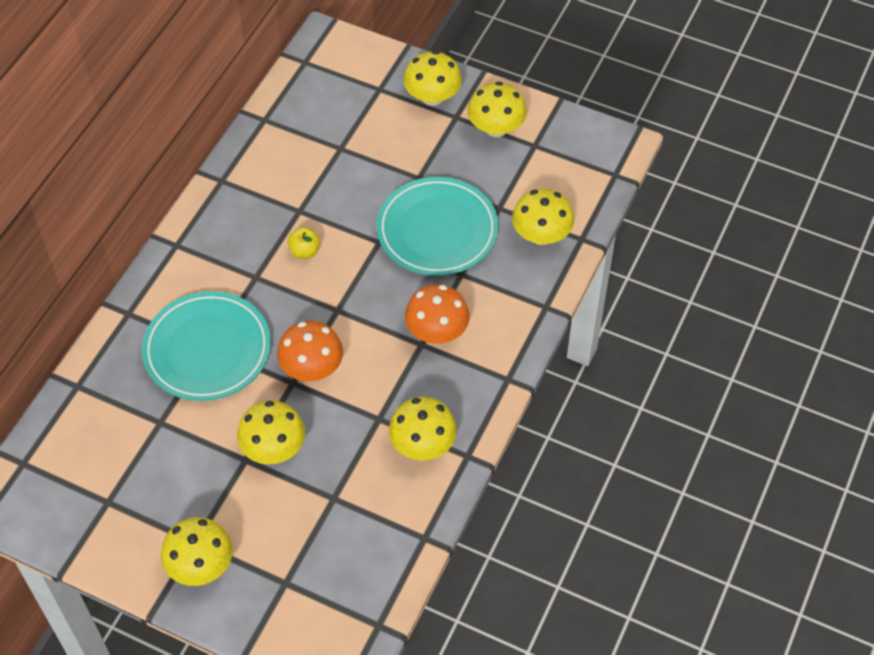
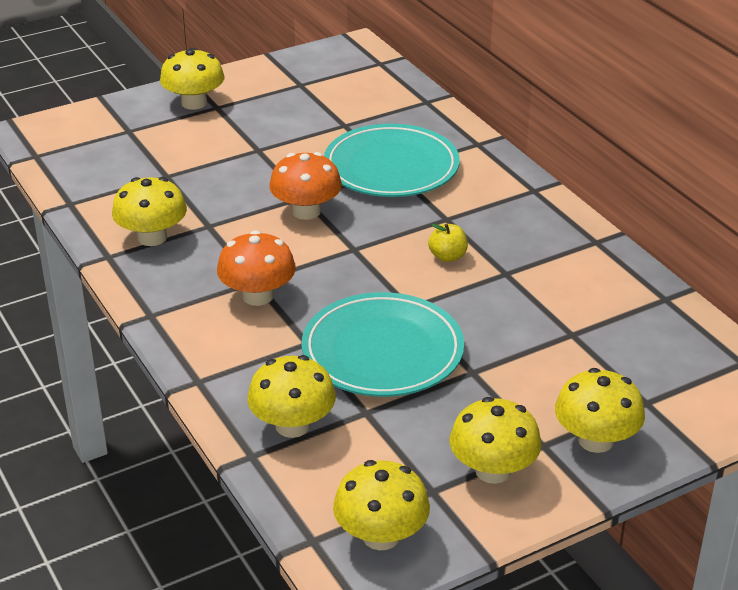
camera: 125 degrees right, 20 degrees down
yellow mushroom [237,400,305,464] -> yellow mushroom moved to [333,460,430,550]

